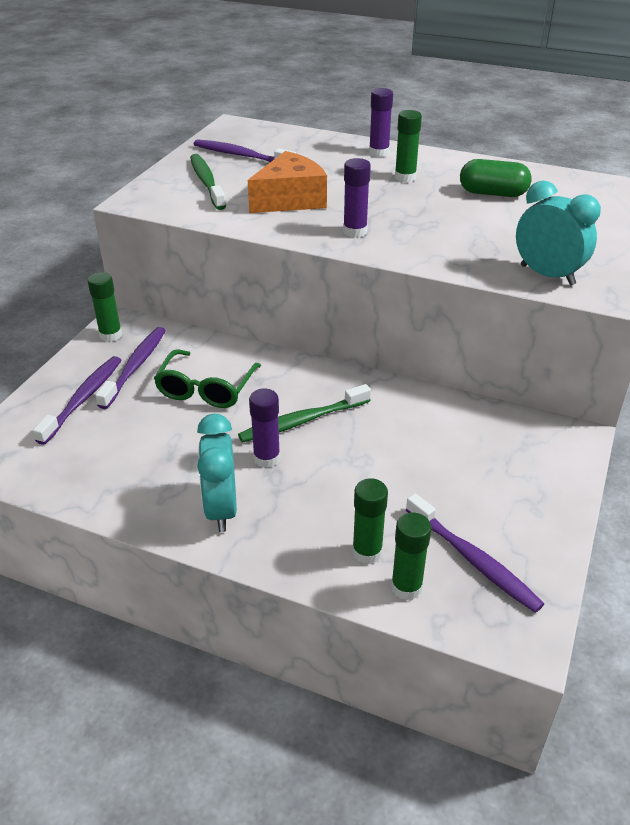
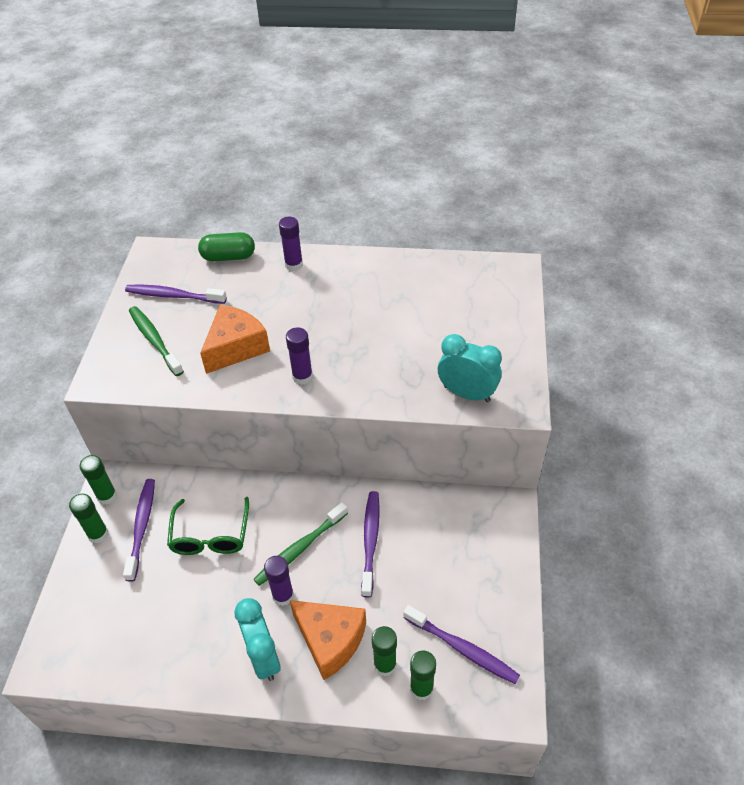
camera: 15 degrees left, 10 degrees up
purple toothbrush [33,356,121,445] -> purple toothbrush moved to [361,491,380,598]
green glue stick [395,110,422,182] -> green glue stick moved to [69,494,108,544]
green capsule [460,159,532,197] -> green capsule moved to [198,232,255,261]
none -> orange cheese [290,600,366,680]

